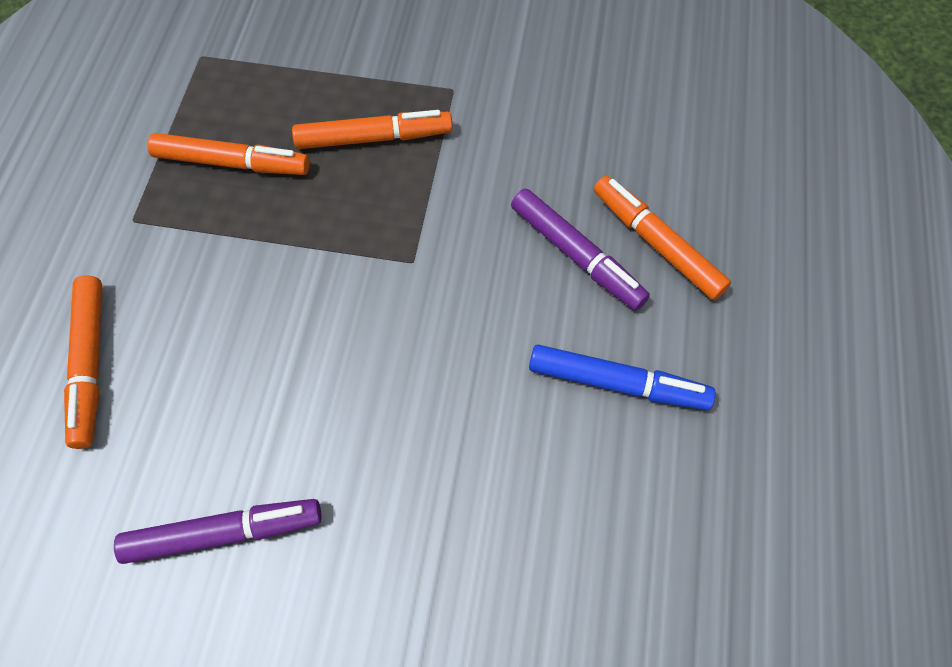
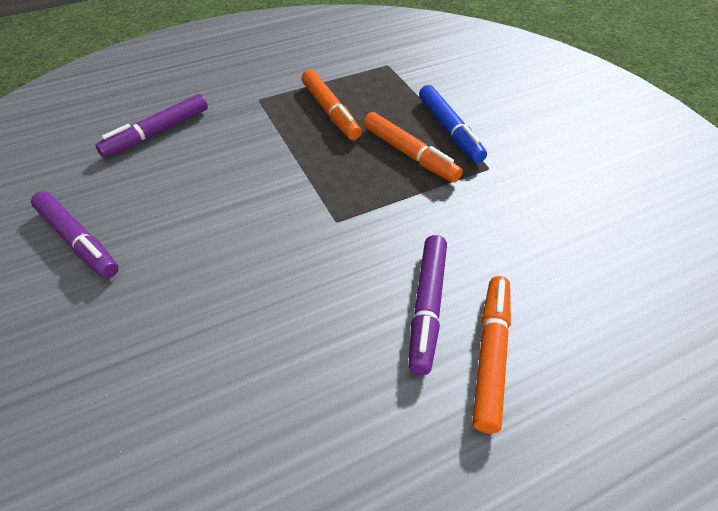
camera: 55 degrees right, 15 degrees down
orange marker [64,275,102,449] -> purple marker [95,94,208,158]
blue marker [529,345,716,410] -> blue marker moved to [419,85,487,163]

